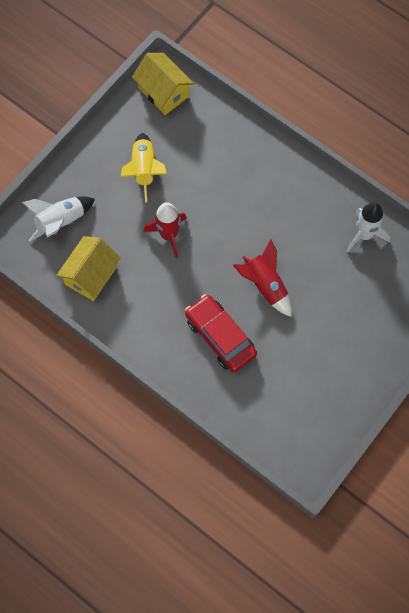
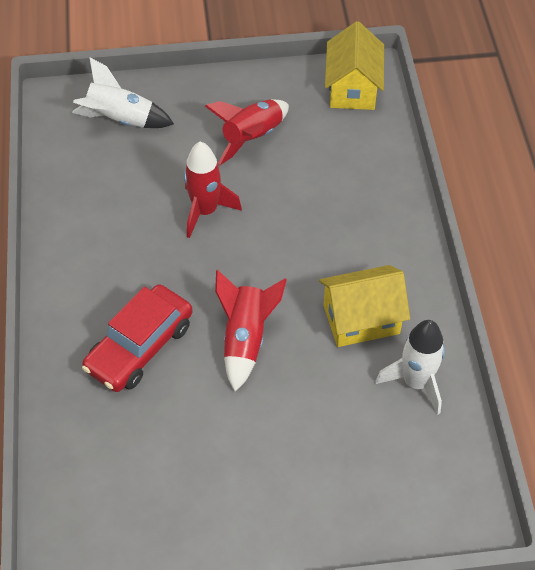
camera: 45 degrees right, 15 degrees down
yellow house [56,236,121,301] -> yellow house moved to [319,265,410,347]
yellow rocket [121,133,167,202] -> red rocket [205,100,289,165]
red car [185,294,257,372] -> red car turned 150 degrees counterclockwise [82,285,193,392]

